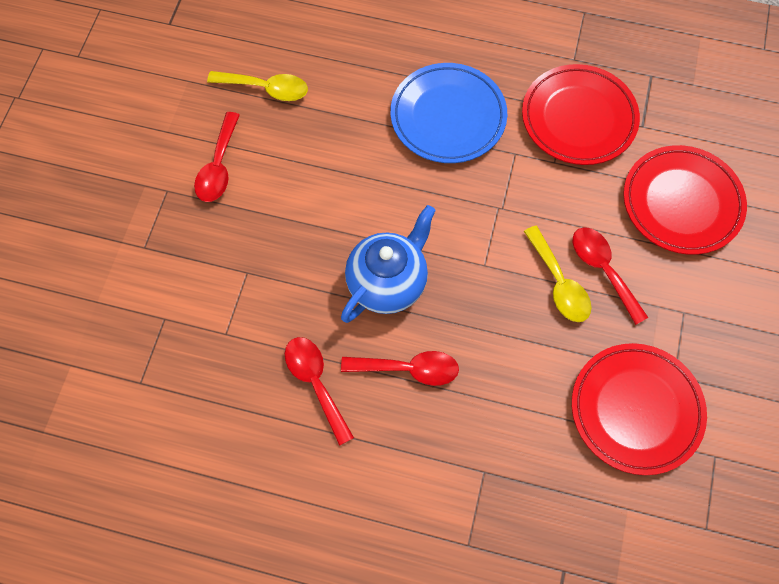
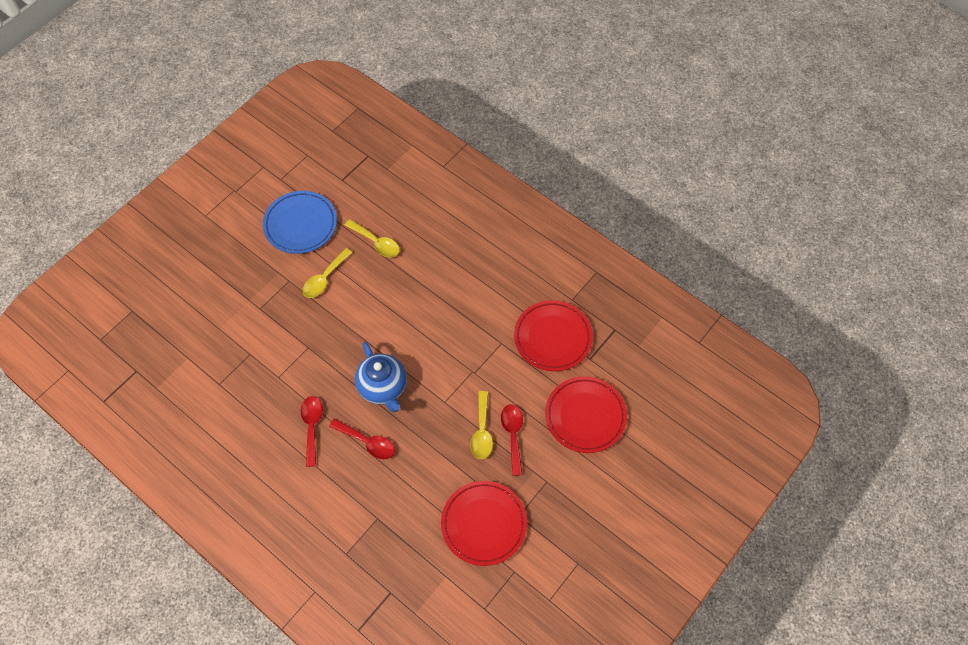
camera: 25 degrees right, 5 degrees down
red spoon [194,112,240,202] -> yellow spoon [303,248,353,298]
blue teapot [341,205,436,323] -> blue teapot turned 90 degrees clockwise [355,342,407,412]
blue plate [390,63,507,163] -> blue plate moved to [263,191,337,254]

